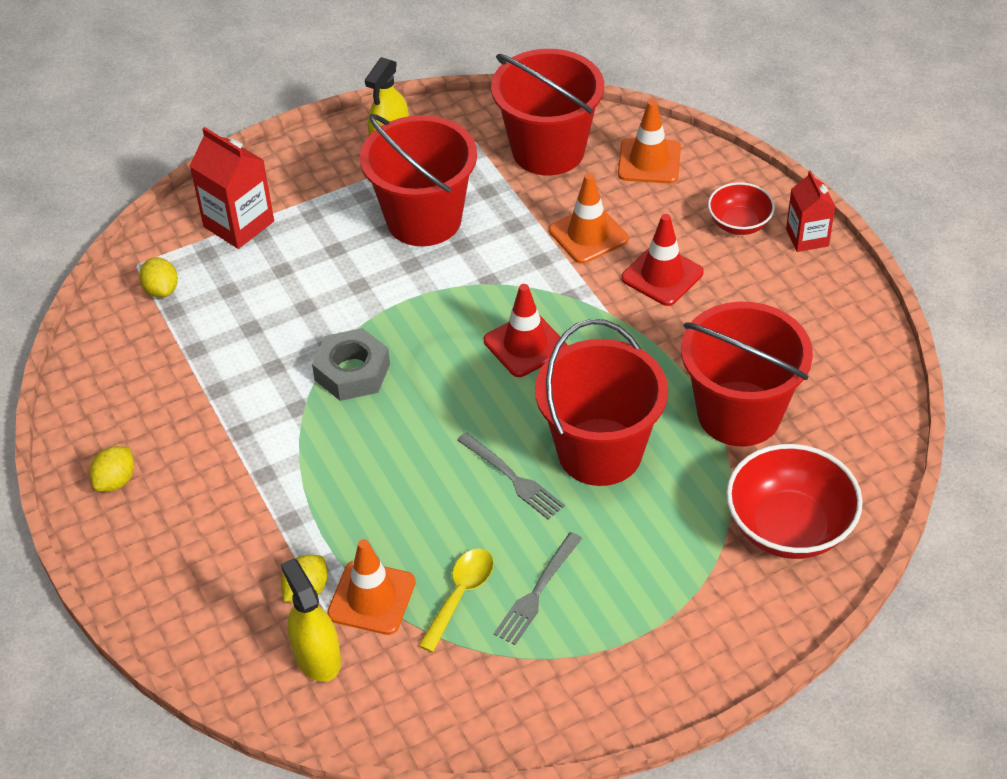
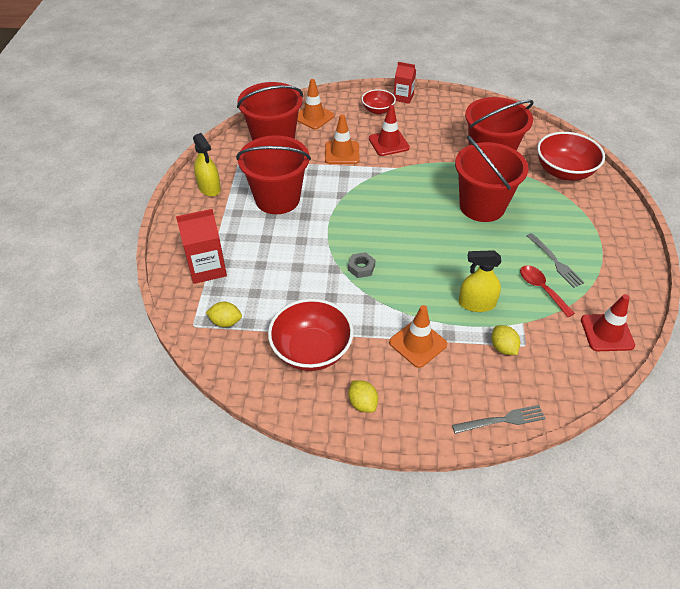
camera: 60 degrees left, 0 degrees up
yellow spray bottle [281,558,341,682] -> yellow spray bottle moved to [458,250,501,312]
grey nut [312,328,390,401] -> grey nut [348,252,375,278], size x0.60
orange traffic cone [327,539,416,635] -> orange traffic cone moved to [389,305,447,368]
yellow spoon [418,549,494,652] -> red spoon [520,265,575,317]
grey fork [457,432,565,520] -> grey fork moved to [452,405,546,434]
red traffic cone [484,284,568,377] -> red traffic cone moved to [581,294,635,351]
none -> red bowl [268,299,354,371]

